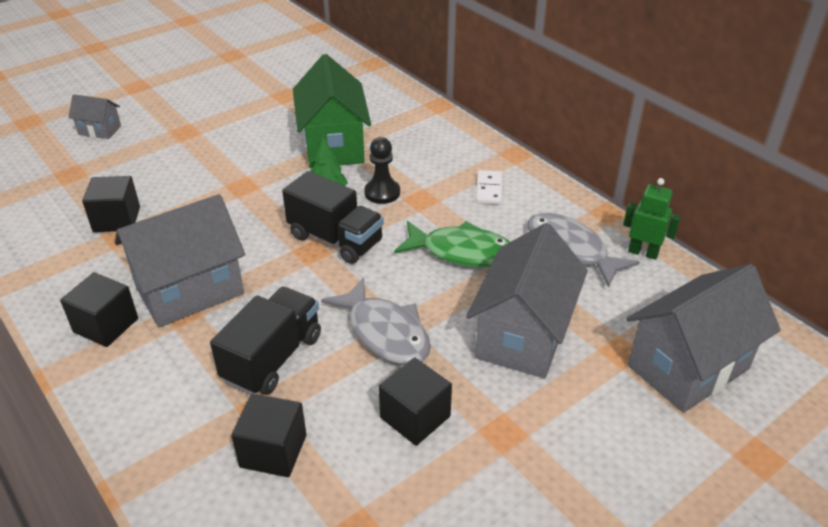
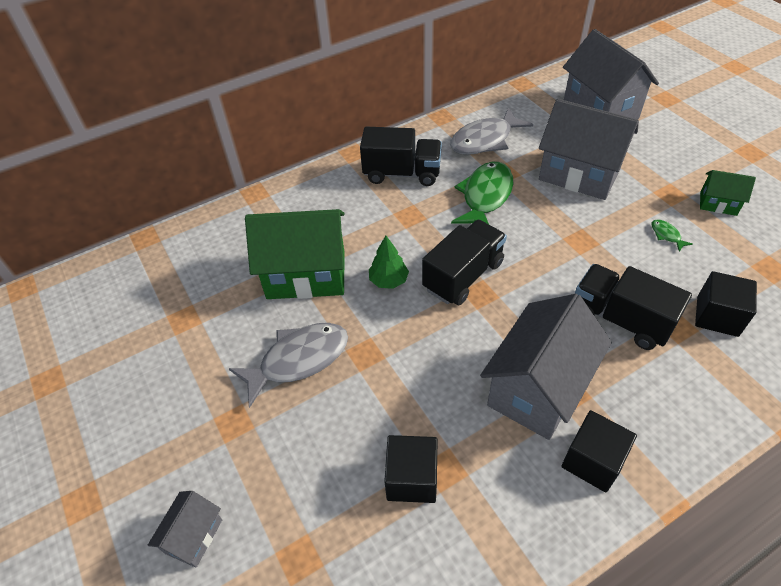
camera: 80 degrees left, 10 degrees up
grey house [115,194,245,328] -> grey house turned 60 degrees clockwise [480,294,612,440]
grey fish [321,277,431,365] -> grey fish moved to [229,323,348,408]
black pawn [364,137,400,204] -> none
black cube [379,357,452,446] -> green fish [651,219,693,252]
white domino [476,170,502,205] -> black truck [360,127,442,186]
green robot [623,178,681,260] -> none
none -> green house [700,170,756,216]

